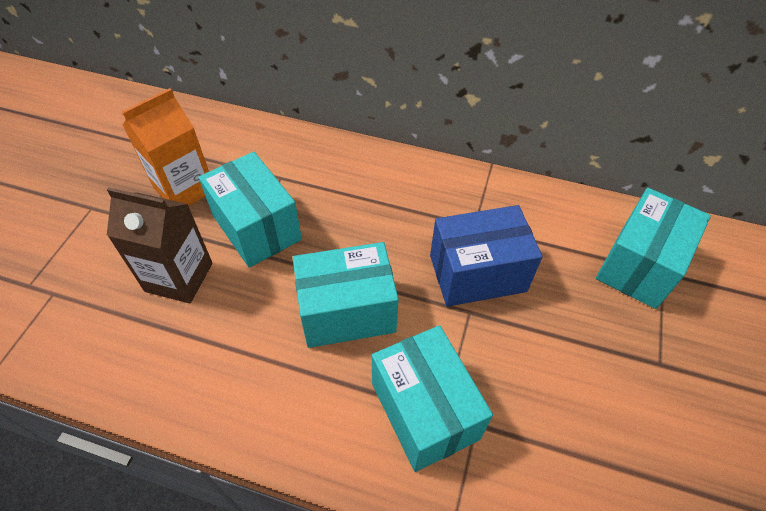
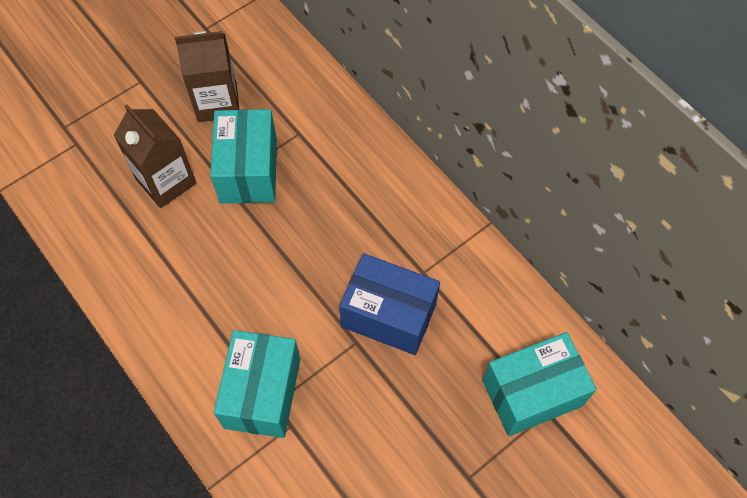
camera: 35 degrees right, 10 degrees up
orange carton [122,88,209,206] -> brown carton [175,31,239,122]
turquoise box [293,242,399,348] -> none

